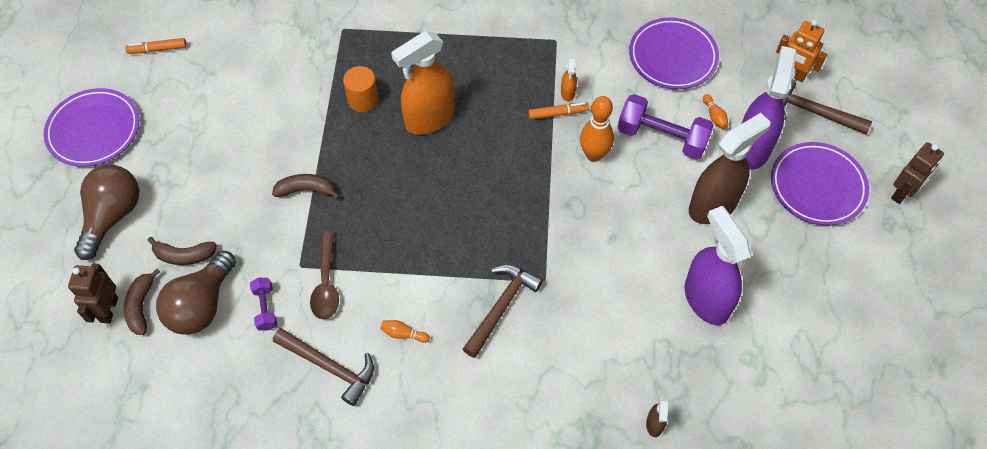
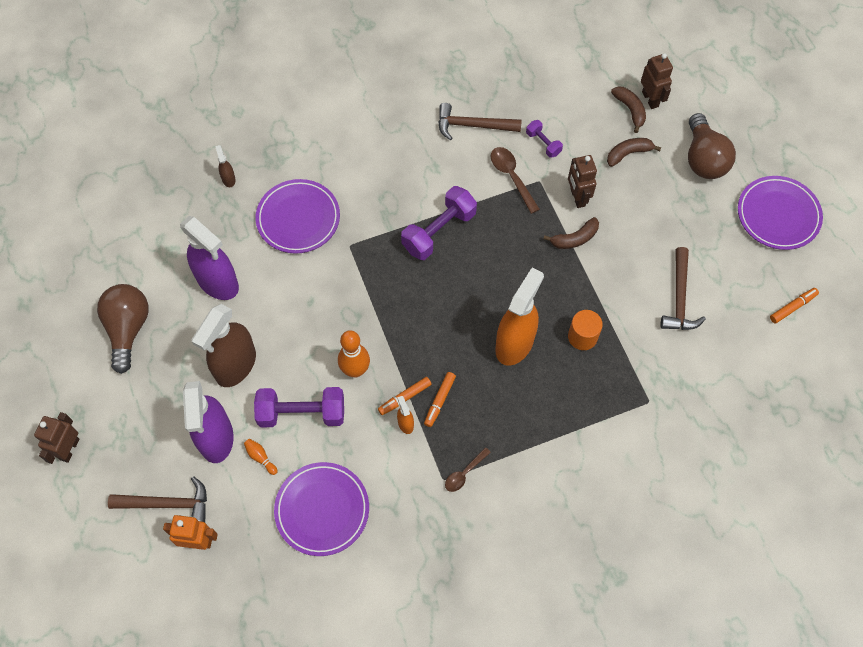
camera: 155 degrees right, 5 degrees up
brown light bulb [156,251,236,335] -> brown light bulb moved to [97,284,149,374]
orange bowling pin [380,320,430,343] -> none
brown hammer [463,265,543,358] -> brown hammer moved to [660,247,706,330]
purple plate [771,142,869,226] -> purple plate moved to [256,179,340,254]
none -> purple dumbbell [401,186,477,260]
none -> orange marker [424,372,456,427]
none -> brown spoon [445,447,491,492]
none -> brown robot [568,155,597,208]

